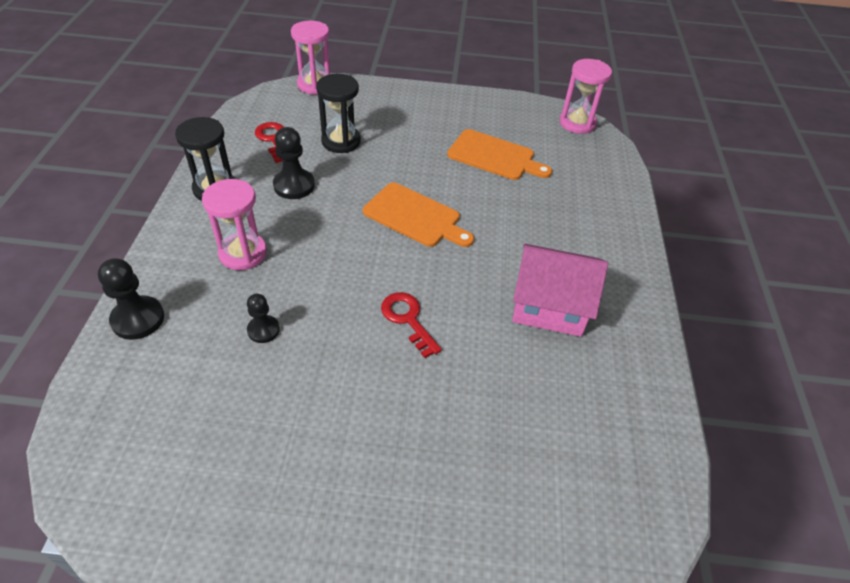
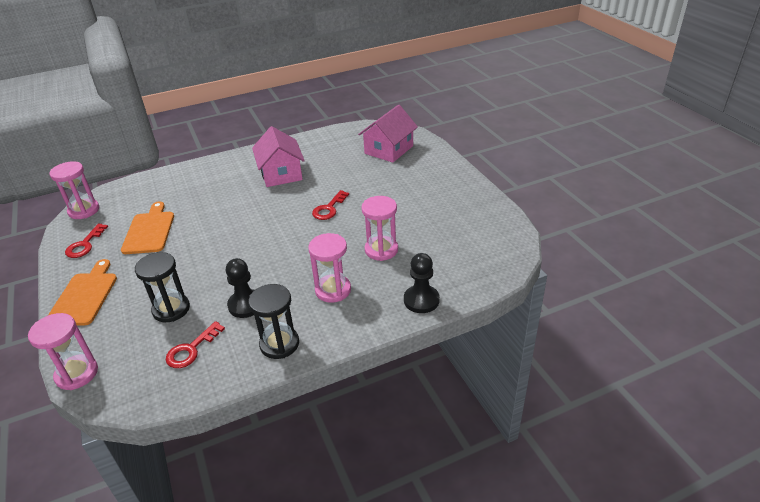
camera: 115 degrees left, 10 degrees down
black pawn [247,294,280,343] -> pink hourglass [361,196,398,261]
orange cutting board [363,183,474,247] -> orange cutting board moved to [48,259,117,325]
none -> red key [65,224,108,258]
none -> pink house [358,105,418,163]

